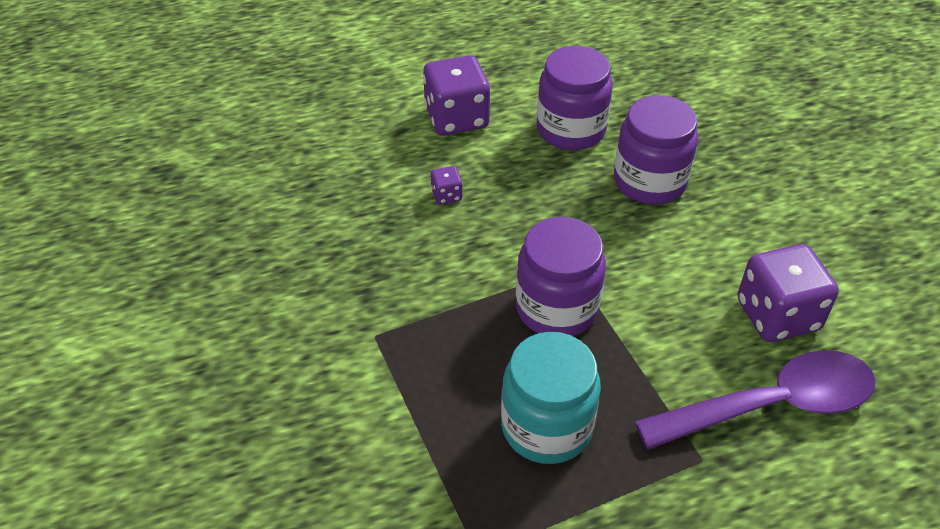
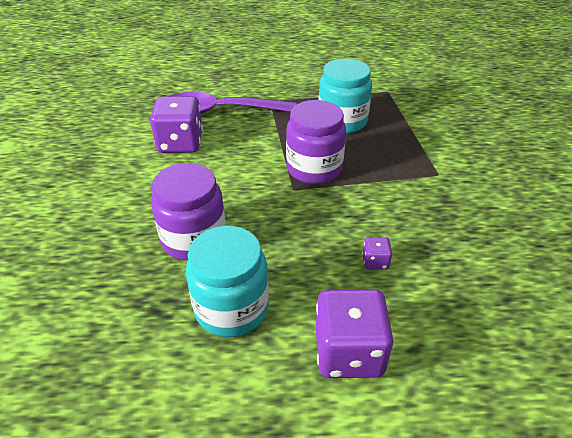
camera: 165 degrees left, 5 degrees down
purple jar [537,46,613,150] -> turquoise jar [186,226,269,337]

